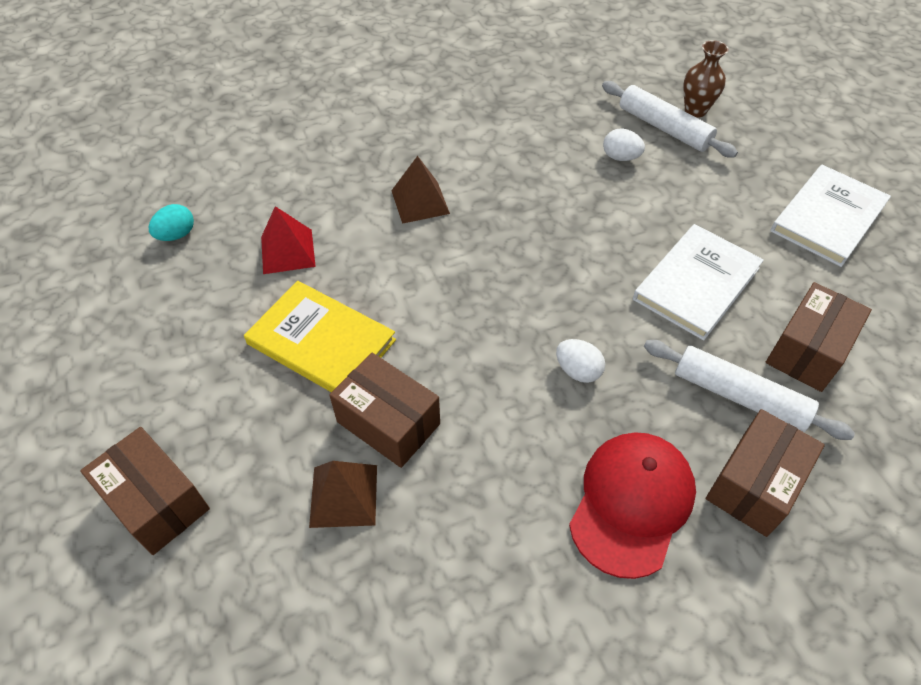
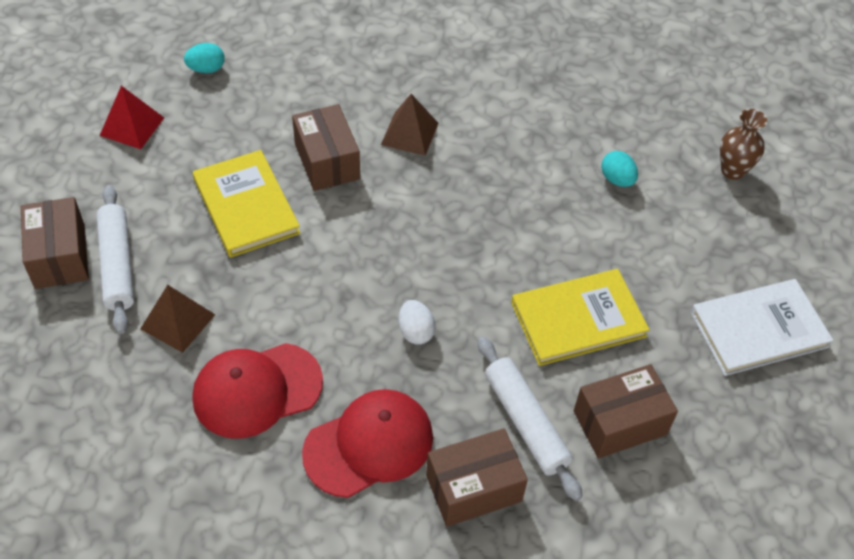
camera: 30 degrees right, 0 degrees up
red pyramid [261,206,316,274] -> red pyramid moved to [99,86,164,149]
brown box [329,353,440,468] -> brown box moved to [292,104,360,191]
white rolling pin [602,81,738,158] -> white rolling pin moved to [96,185,134,334]
white egg [603,129,645,161] -> turquoise egg [601,151,638,187]
white book [633,224,764,341] -> yellow book [511,269,650,366]
none -> red cap [192,343,323,439]

